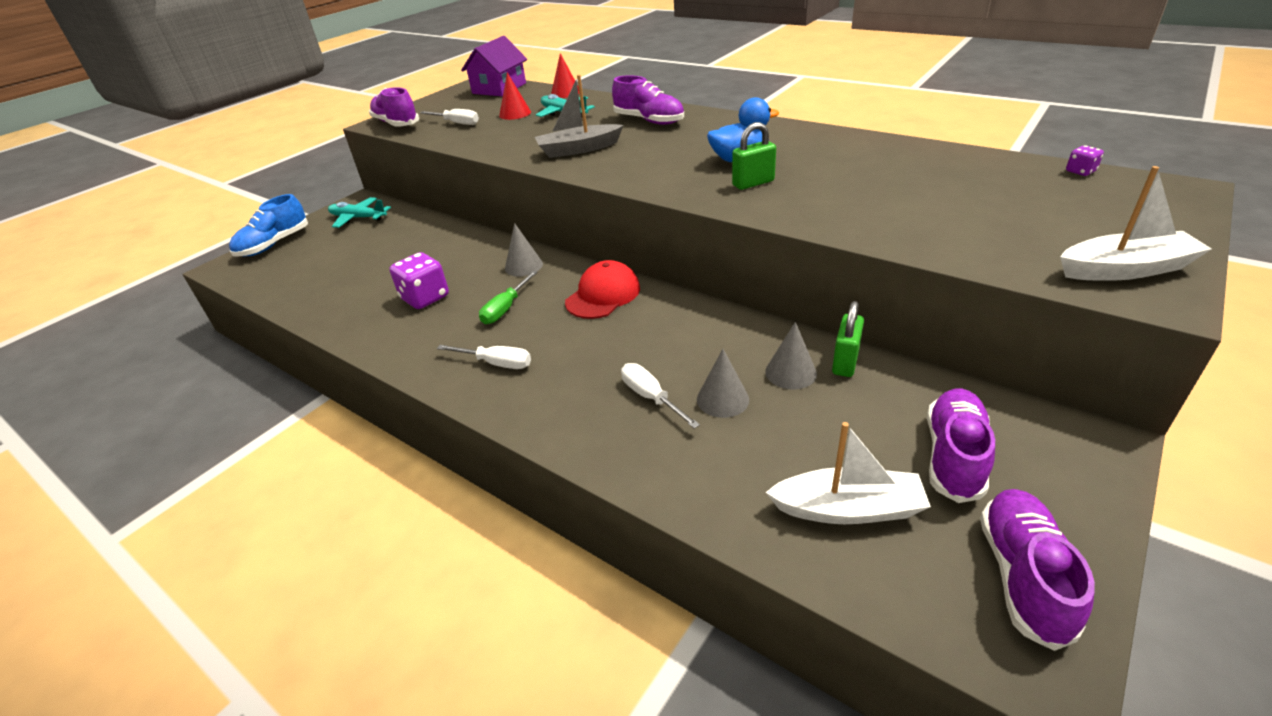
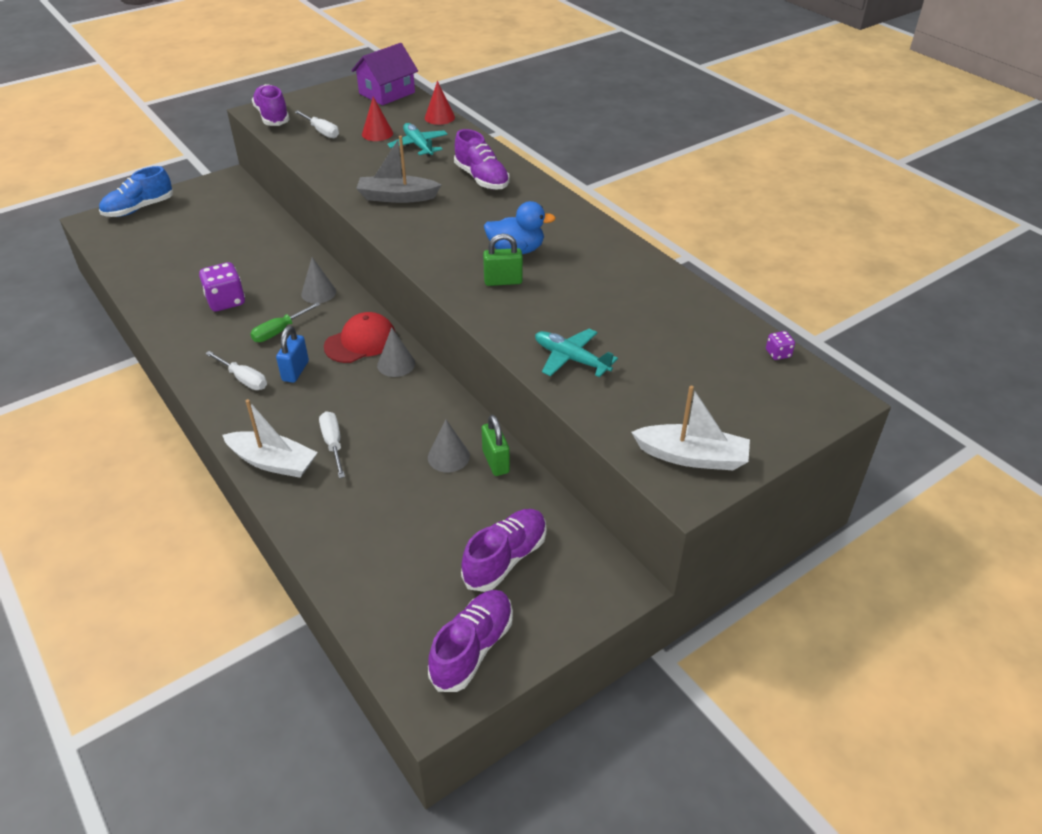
camera: 15 degrees right, 5 degrees up
turquoise plane [328,197,391,228] -> turquoise plane moved to [535,329,618,377]
grey cone [697,349,749,418] -> grey cone moved to [377,327,415,377]
white boat [766,422,931,524] -> white boat moved to [222,399,318,478]
green padlock [832,301,864,377] -> green padlock turned 60 degrees counterclockwise [482,415,510,476]
none -> blue padlock [276,326,309,383]

